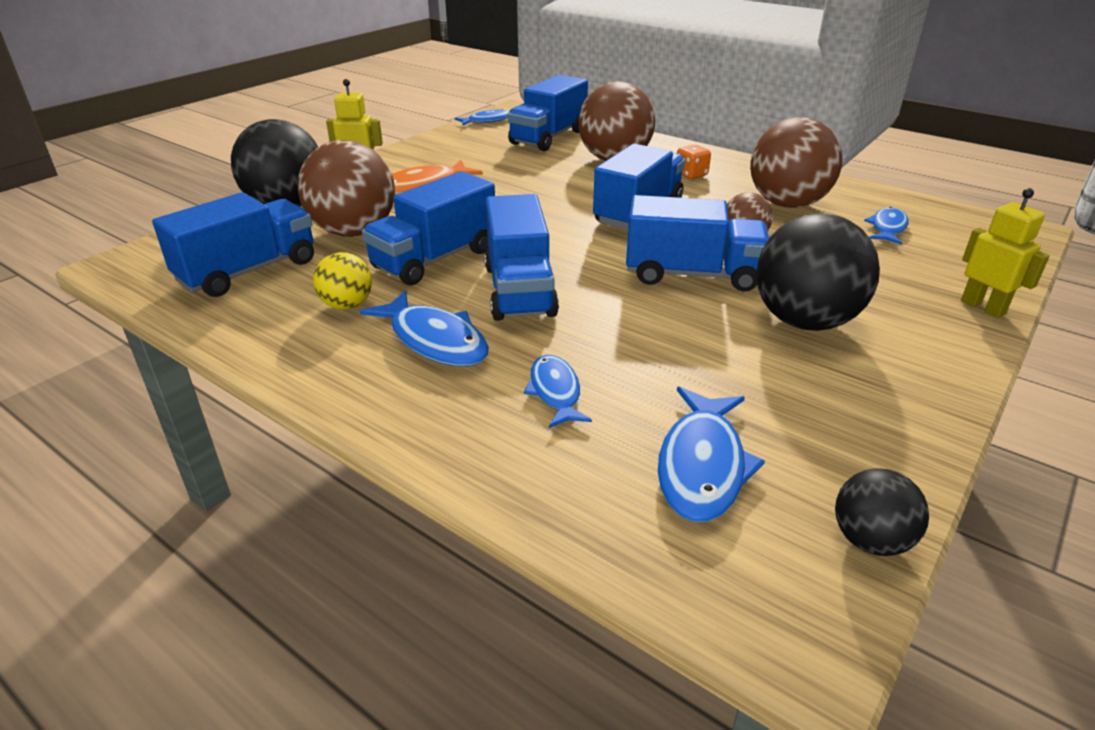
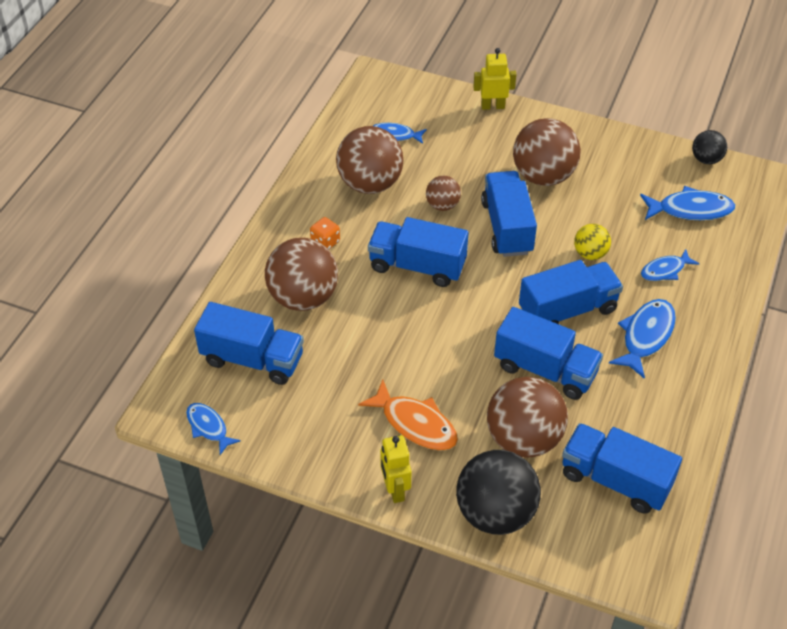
camera: 105 degrees left, 15 degrees up
yellow ball [313,252,372,309] -> yellow ball moved to [574,224,611,260]
black ball [756,213,880,331] -> brown ball [513,118,581,186]
yellow robot [961,188,1050,318] -> yellow robot turned 45 degrees clockwise [473,48,516,110]

